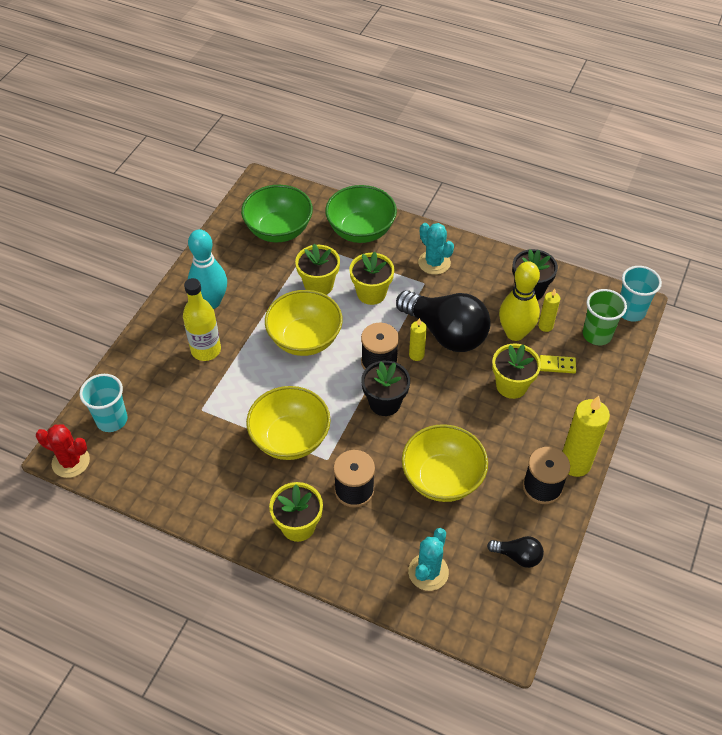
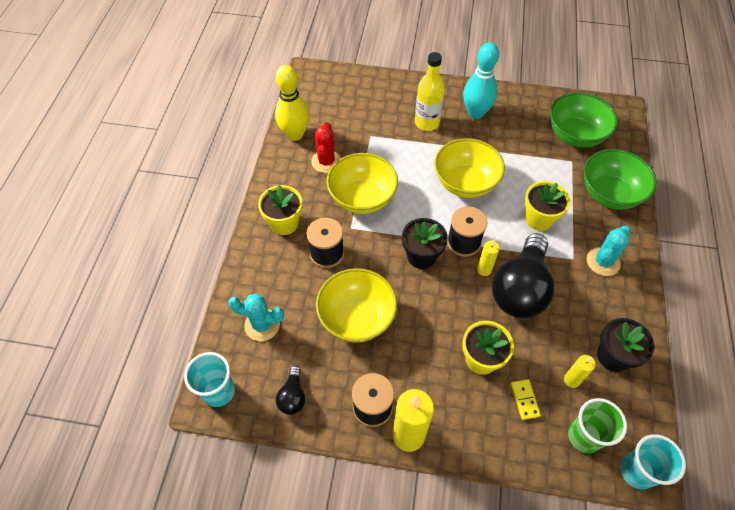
camera: 75 degrees right, 5 degrees up
red cactus [36,424,90,478] -> red cactus moved to [311,122,341,173]
turquoise cup [80,374,127,432] -> turquoise cup moved to [184,352,235,407]
yellow flower pot [295,244,340,295] -> none
yellow bowling pin [499,261,540,341] -> yellow bowling pin moved to [275,65,310,141]

